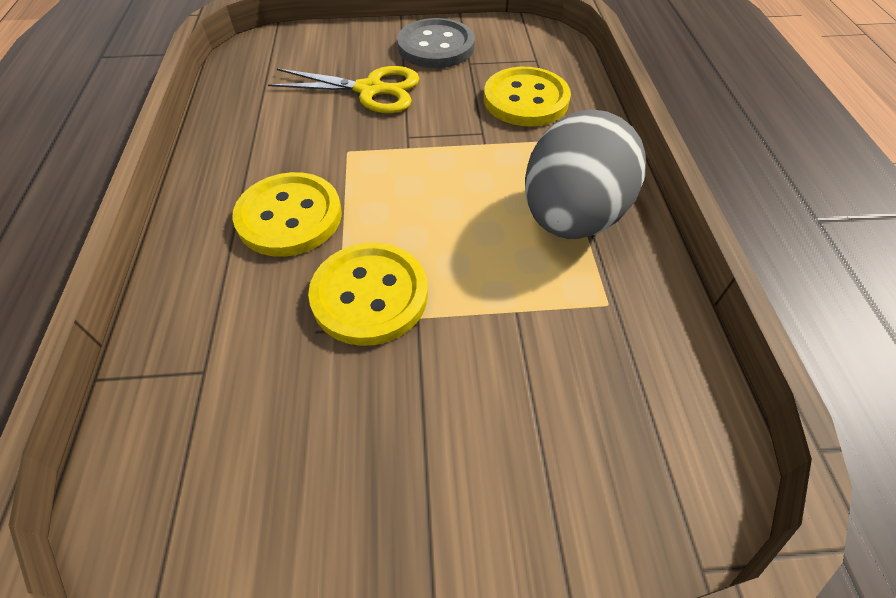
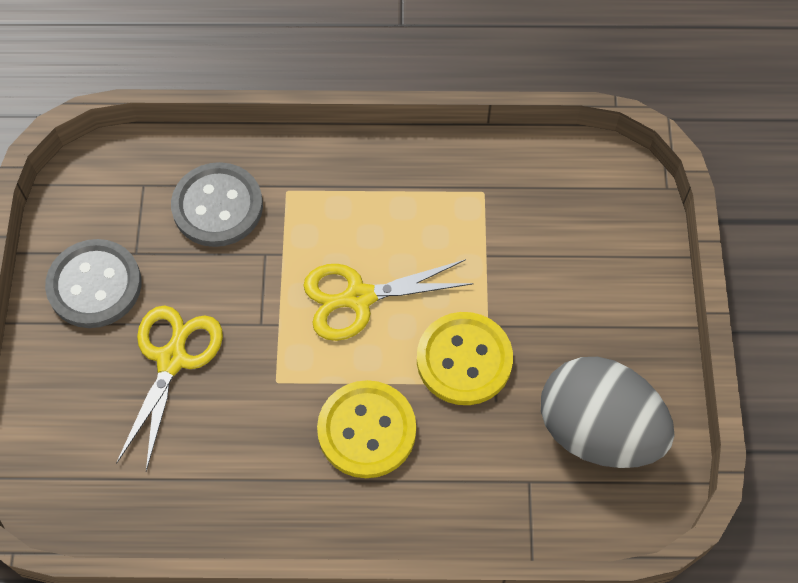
camera: 85 degrees left, 10 degrees up
yellow button [484,67,571,126] -> grey button [171,162,263,247]
grey egg [525,109,646,239] -> grey egg moved to [541,357,675,468]
none -> yellow scissors [303,259,474,341]

